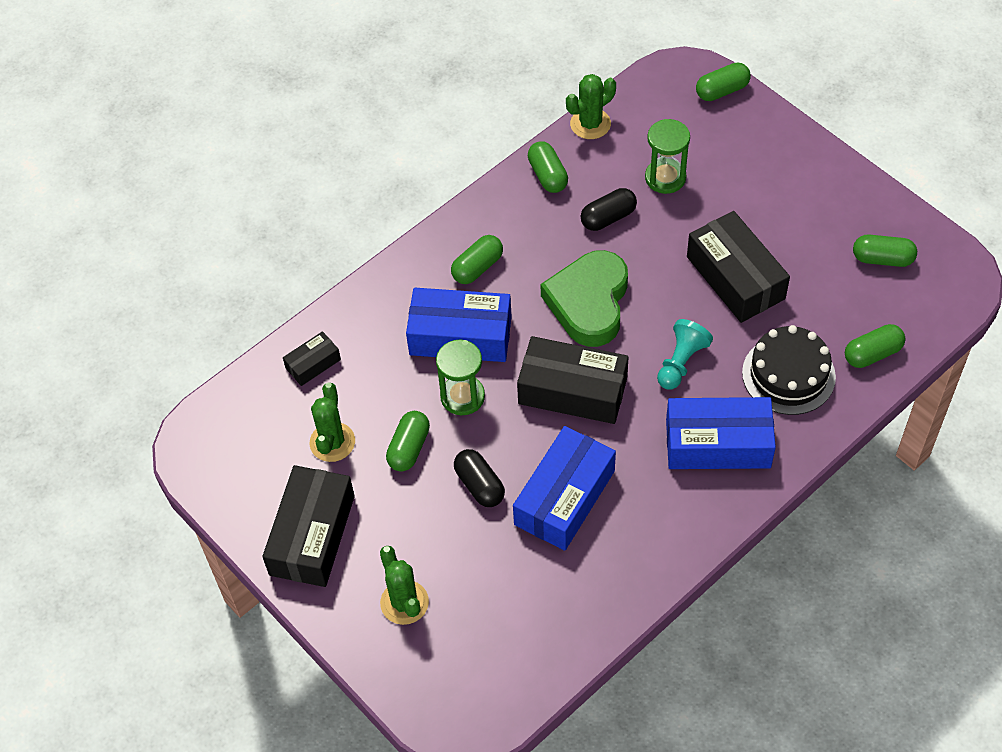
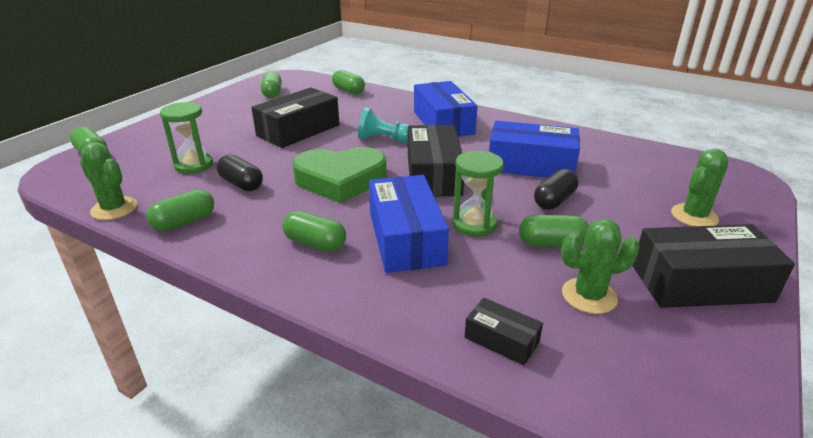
camera: 110 degrees left, 25 degrees down
black cake [742,325,836,415] -> none

